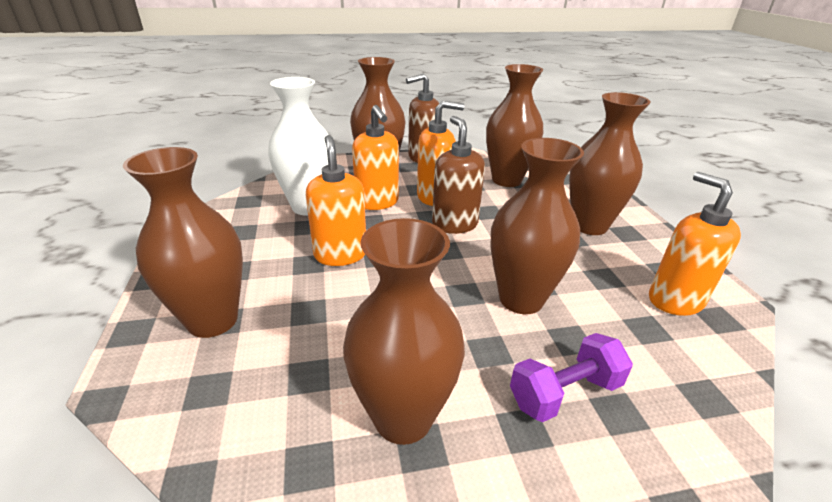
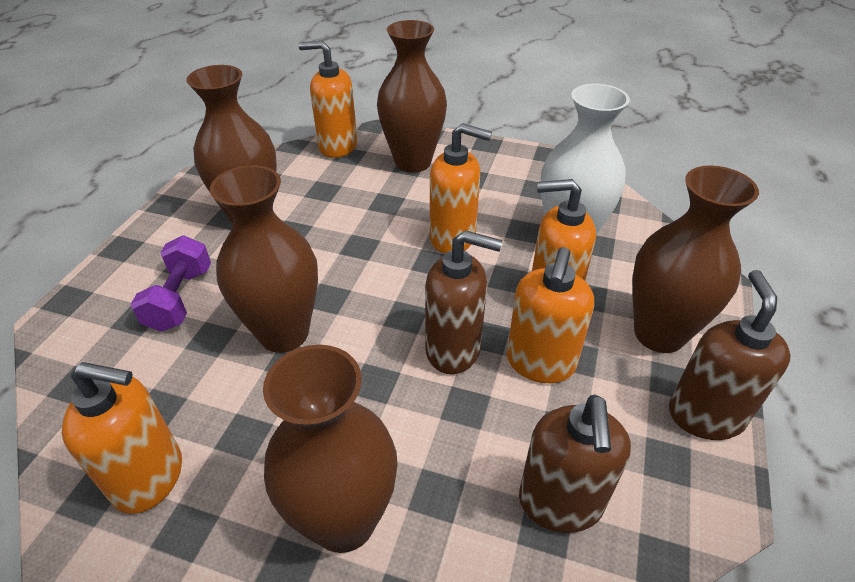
camera: 120 degrees right, 10 degrees up
brown vase [486,64,543,187] -> brown soap dispenser [519,394,631,533]
none -> orange soap dispenser [298,41,357,158]

